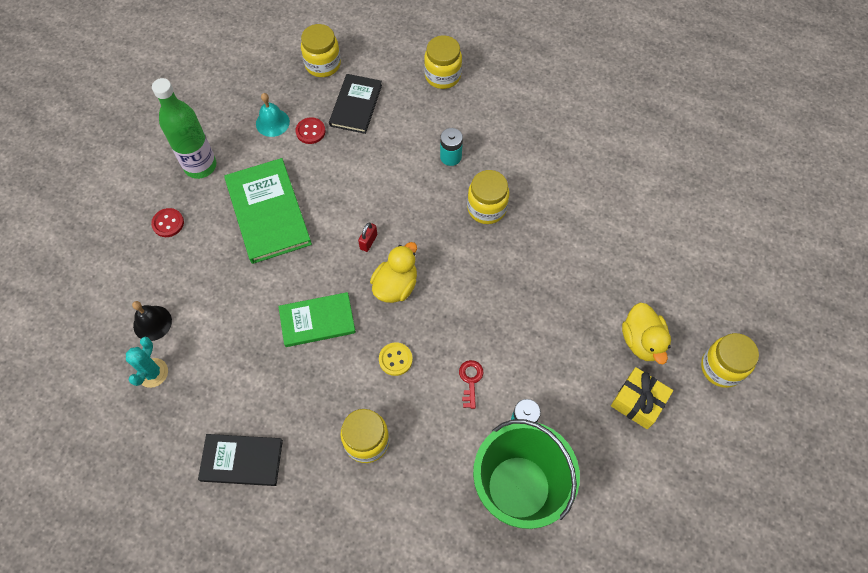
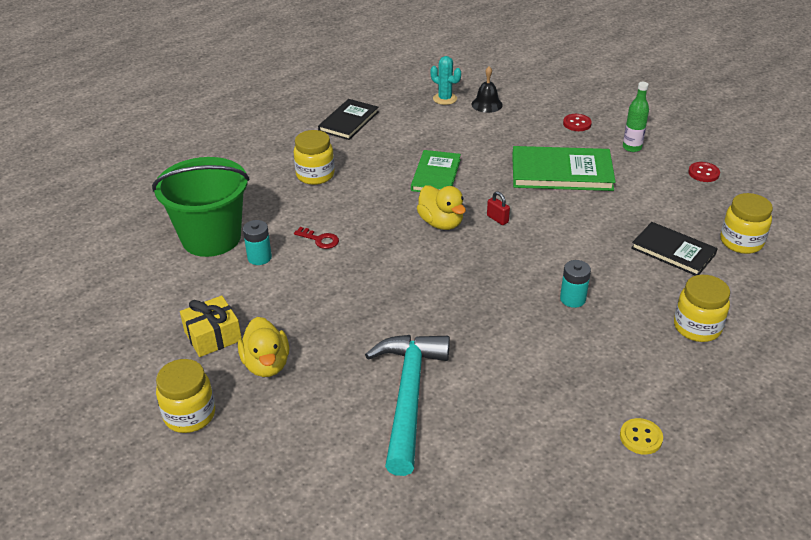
camera: 115 degrees right, 25 degrees down
green bottle [152,78,216,179] -> green bottle [623,82,649,152], size x0.60
turquoise bell [256,93,290,137] -> none
red button [296,117,325,144] -> red button moved to [688,162,720,182]
yellow button [379,342,413,376] -> yellow button moved to [620,418,663,455]
yellow jar [467,170,509,224] -> none
yellow duck [622,303,671,364] -> yellow duck turned 120 degrees counterclockwise [238,317,289,377]
none -> turquoise hammer [365,335,450,476]

